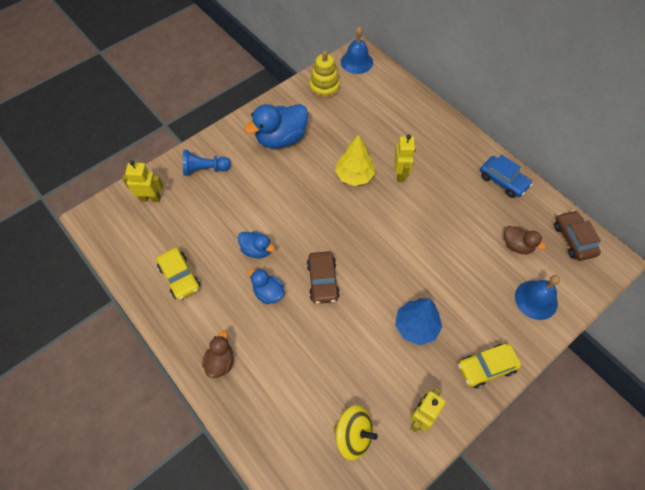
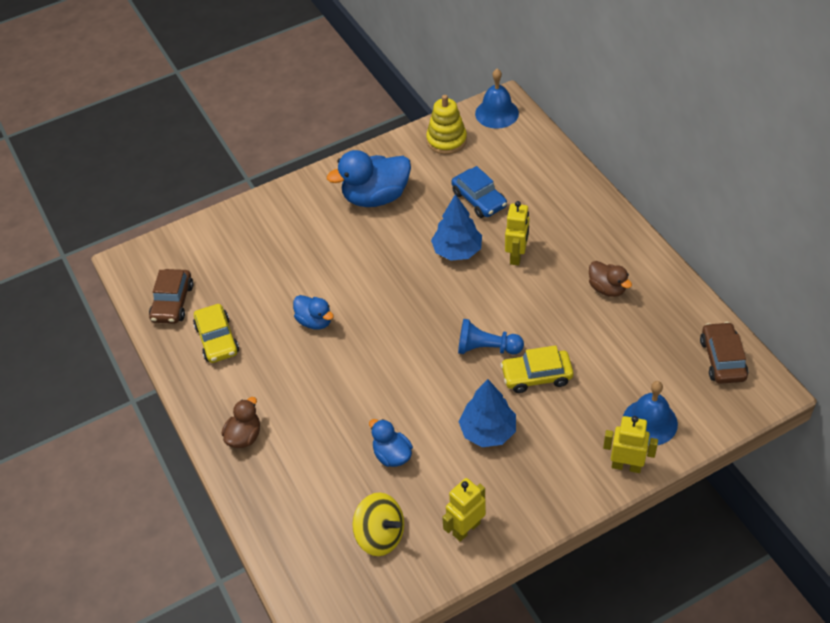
camera: 15 degrees right, 10 degrees down
yellow robot [122,160,163,202] -> yellow robot moved to [603,416,658,473]
blue pawn [183,150,231,176] -> blue pawn moved to [458,319,524,354]
blue duck [248,269,285,304] -> blue duck moved to [369,419,413,467]
brown car [307,251,340,304] -> brown car moved to [149,269,193,324]
yellow tree [335,134,375,186] -> blue tree [431,194,482,261]
yellow car [458,344,522,388] -> yellow car moved to [500,345,574,393]
blue car [480,155,533,198] -> blue car moved to [452,166,507,218]
brown duck [504,226,546,254] -> brown duck moved to [589,261,632,297]

